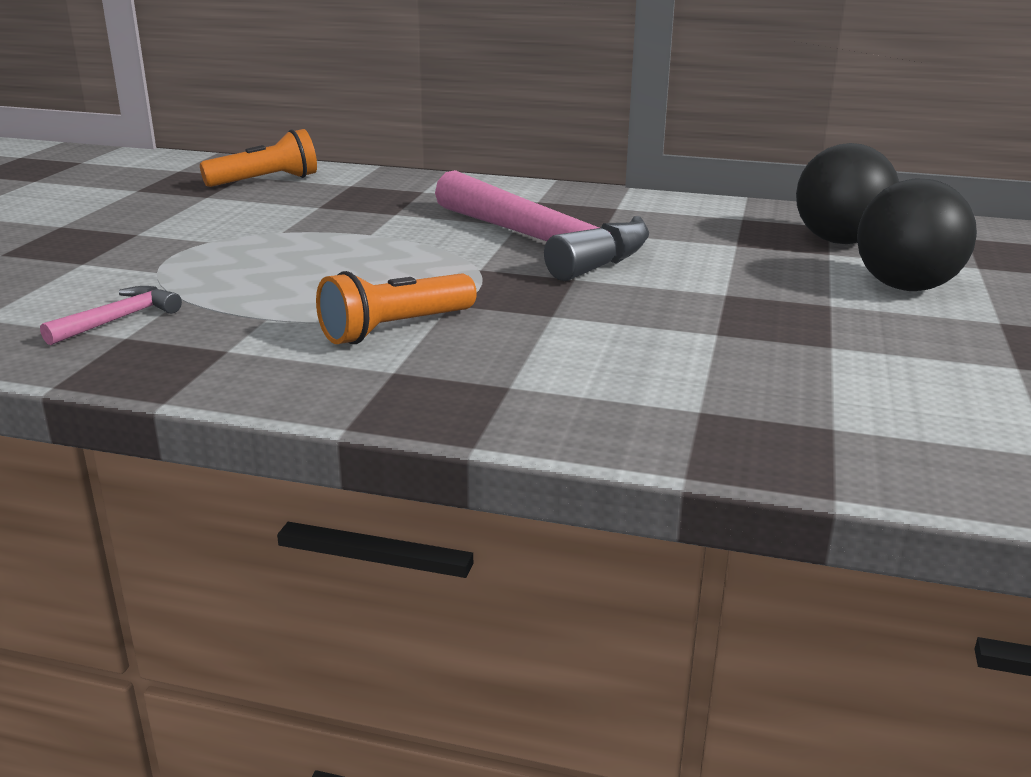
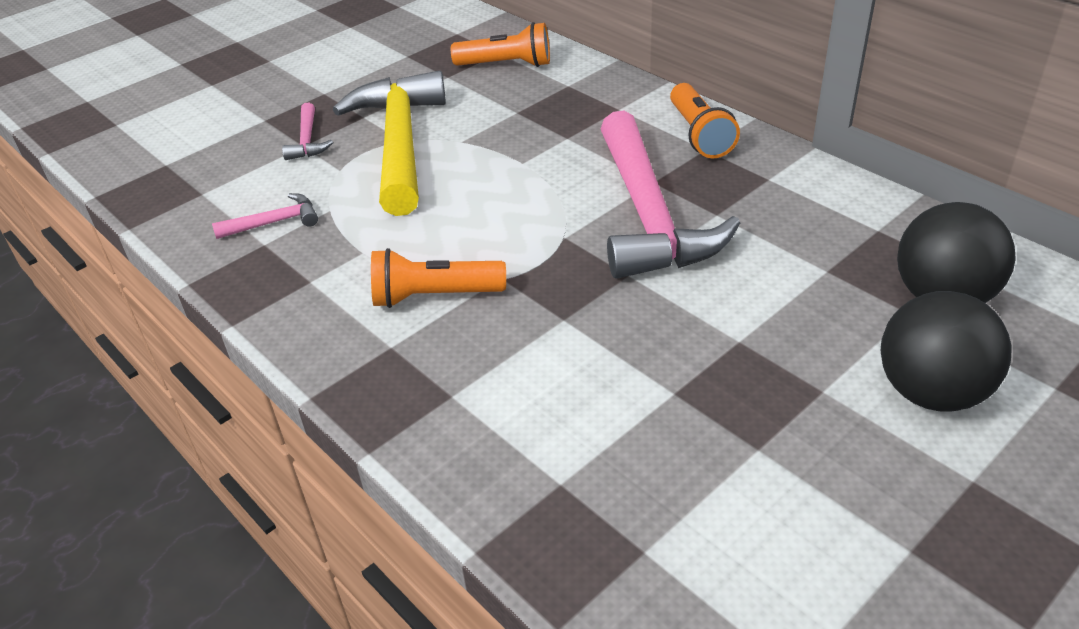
camera: 35 degrees right, 15 degrees up
none -> pink hammer [282,102,333,160]
none -> yellow hammer [333,71,446,216]
none -> orange flashlight [670,83,740,158]

